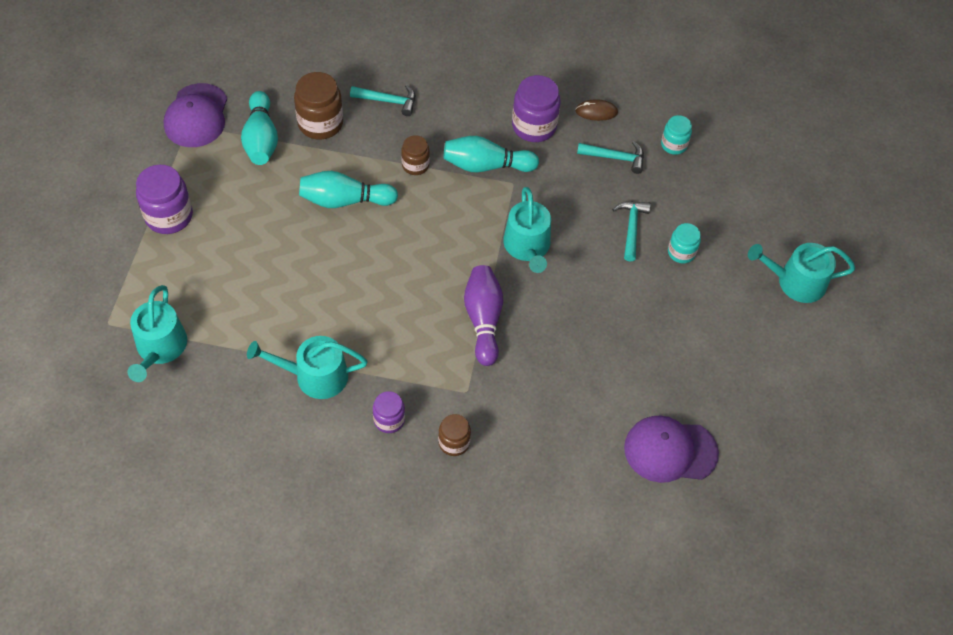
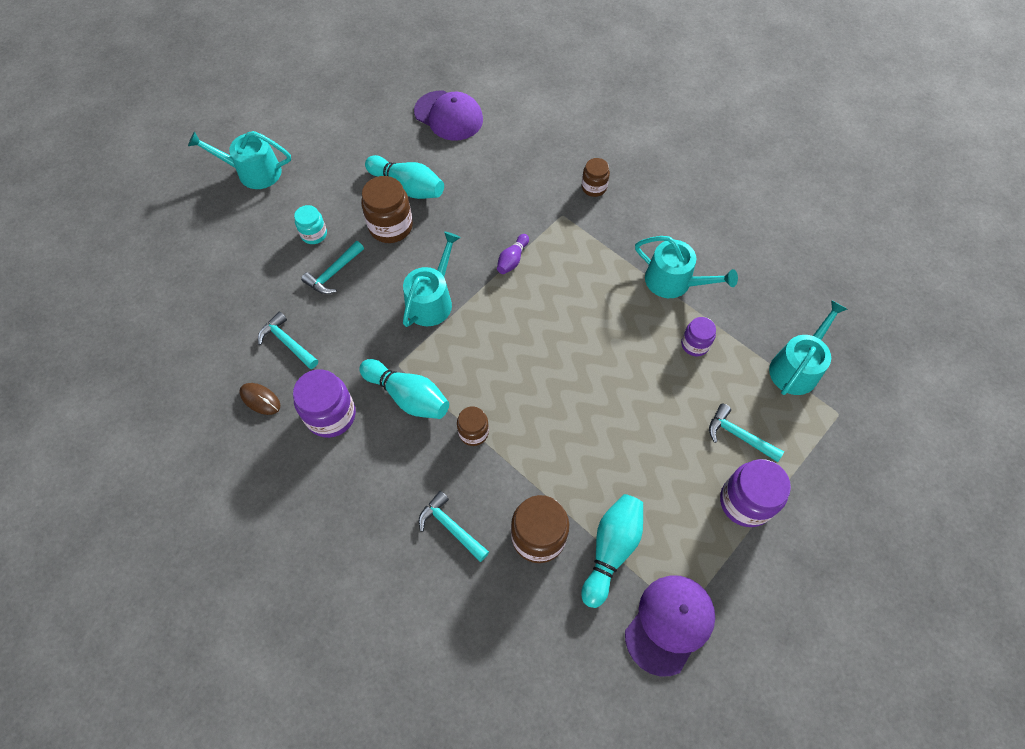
camera: 145 degrees left, 5 degrees up
turquoise bowling pin [299,171,398,208] -> turquoise bowling pin moved to [365,155,444,199]
purple jar [373,391,405,433] -> purple jar moved to [681,317,716,356]
purple bowling pin [464,265,503,366] -> purple bowling pin [497,234,529,274], size x0.57
turquoise jar [661,115,692,155] -> none
turquoise watering can [748,243,855,303] -> turquoise watering can turned 150 degrees clockwise [188,131,291,189]
none -> brown jar [361,176,413,243]
none -> turquoise hammer [709,404,784,462]

